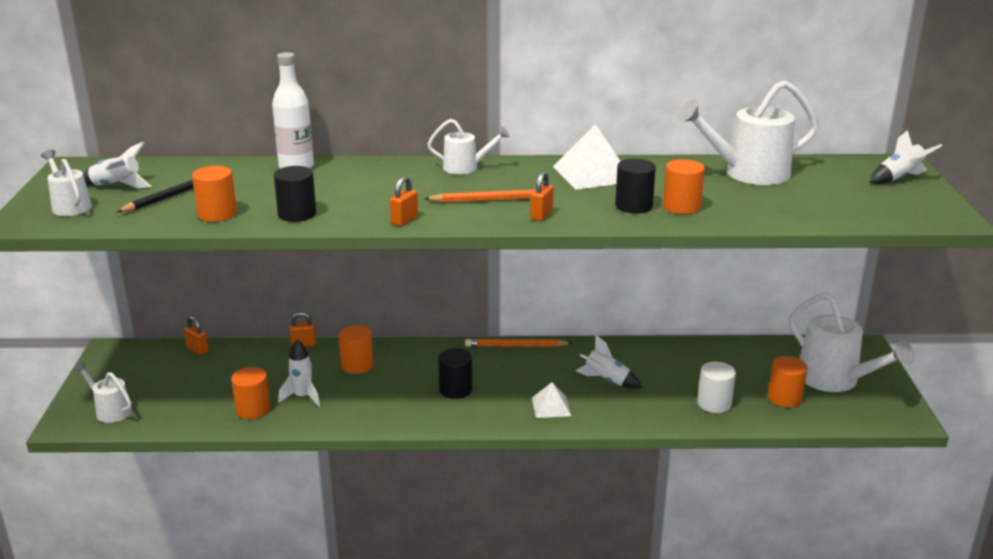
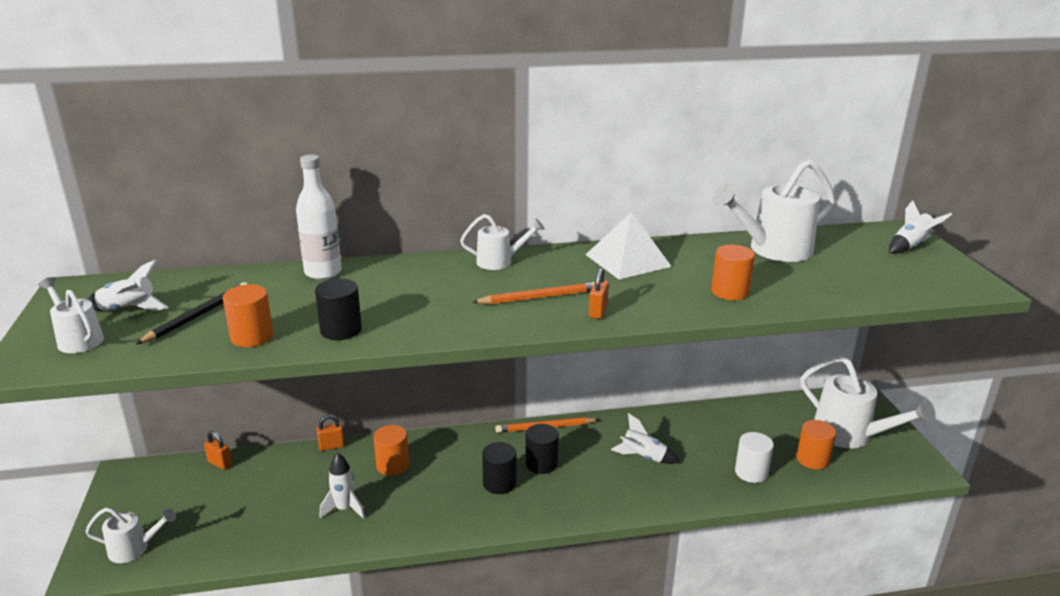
camera: 10 degrees left, 0 degrees up
white watering can [73,361,132,423] -> white watering can turned 150 degrees clockwise [85,507,176,563]
orange cylinder [231,367,271,419] -> none
orange padlock [390,176,418,226] -> none
white pyramid [532,382,571,418] -> none
black cylinder [615,158,656,213] -> black cylinder moved to [525,424,559,474]

